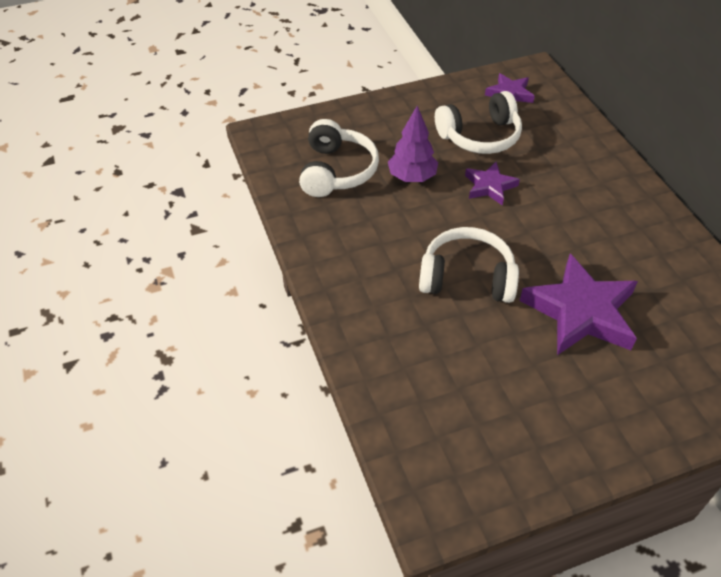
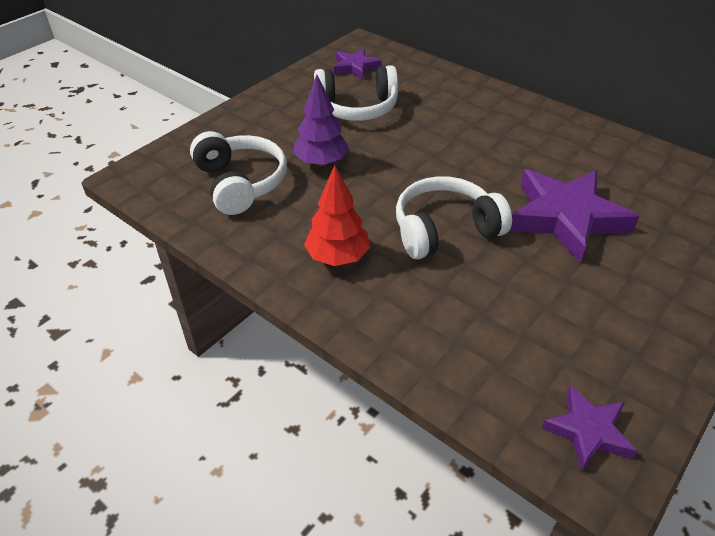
camera: 30 degrees left, 5 degrees down
white headphones [435,91,522,154] -> white headphones turned 45 degrees clockwise [314,65,398,121]
purple star [465,162,520,206] -> purple star moved to [542,385,637,471]
none -> red tree [304,165,370,266]

